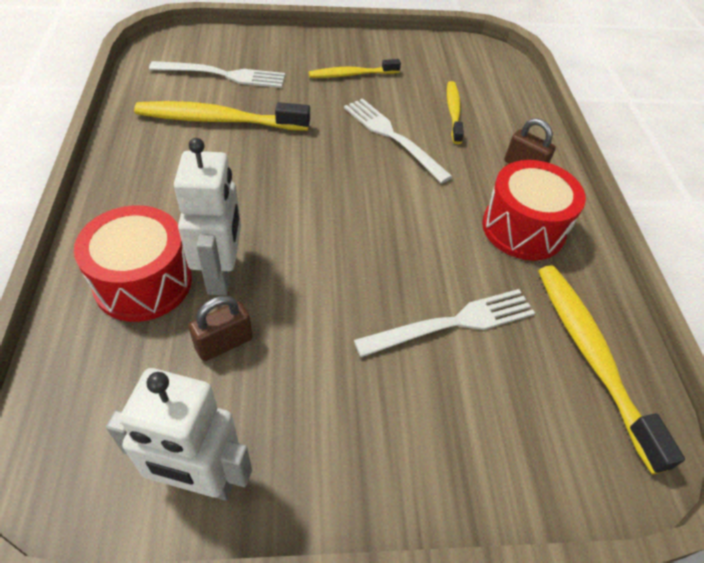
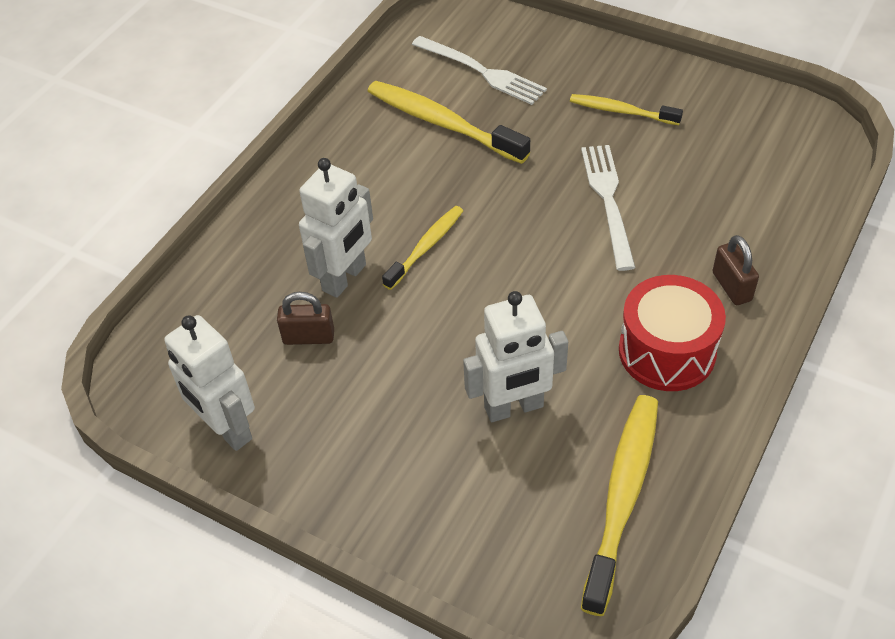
camera: 40 degrees right, 0 degrees up
red drum [74,205,192,322] -> none
white fork [354,289,535,357] -> white robot [463,291,568,422]
yellow toothbrush [447,81,464,144] -> yellow toothbrush moved to [382,206,463,290]

